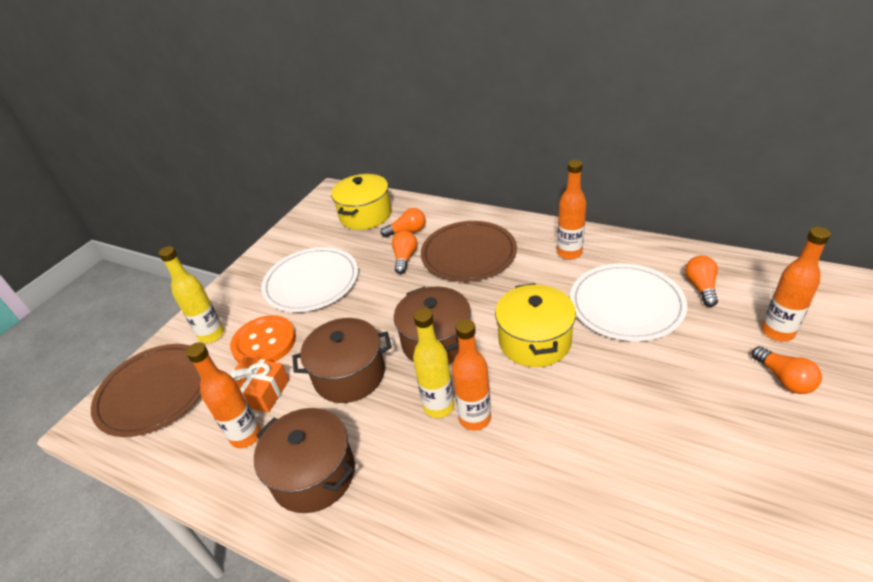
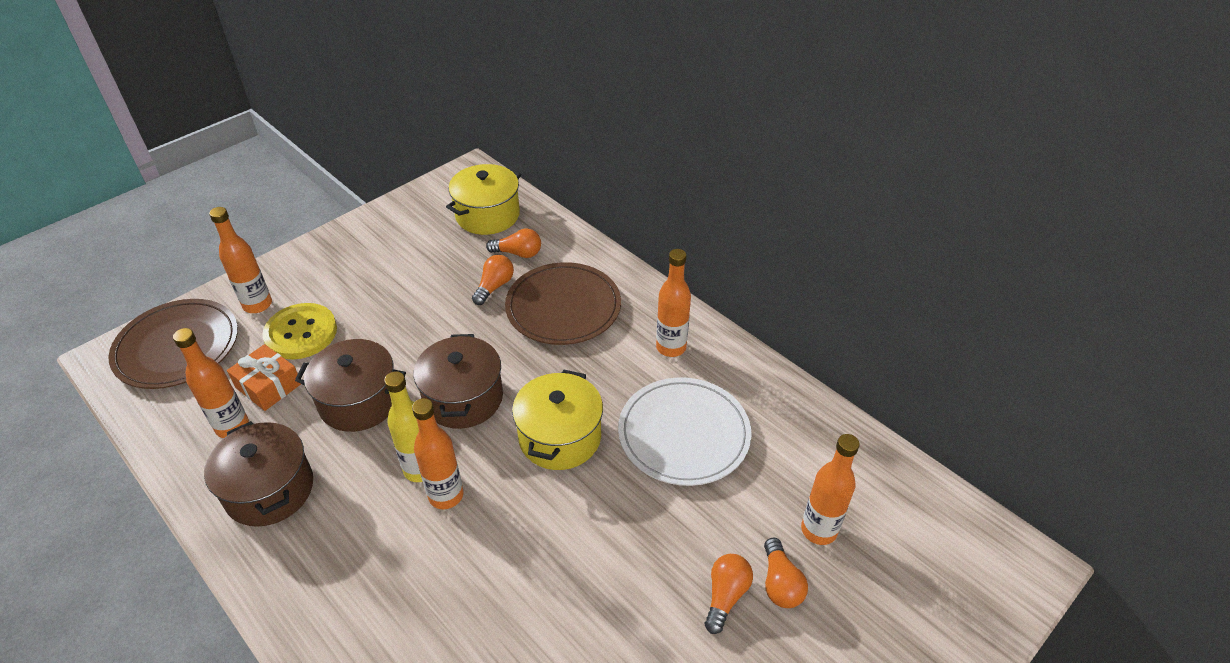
camera: 15 degrees right, 5 degrees up
yellow bottle [159,246,224,343] -> orange bottle [209,207,272,313]
orange button [230,315,296,363] -> yellow button [262,303,337,359]
white plate [261,247,358,312] -> none
orange light bulb [685,256,718,307] -> orange light bulb moved to [705,554,753,634]

